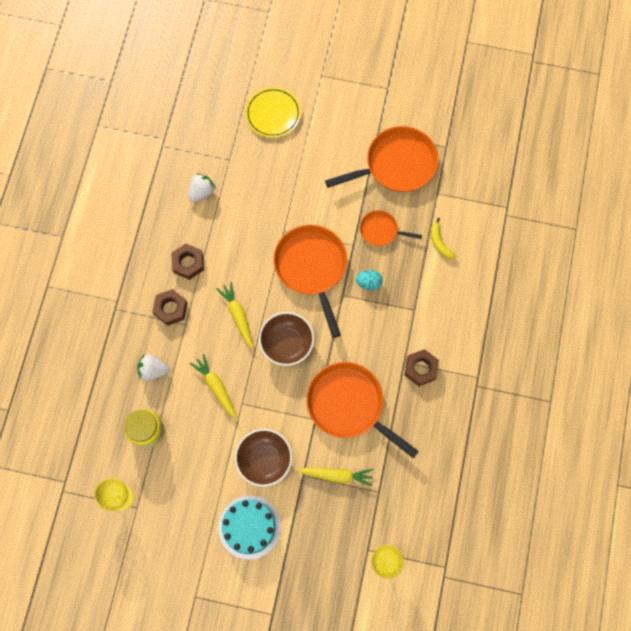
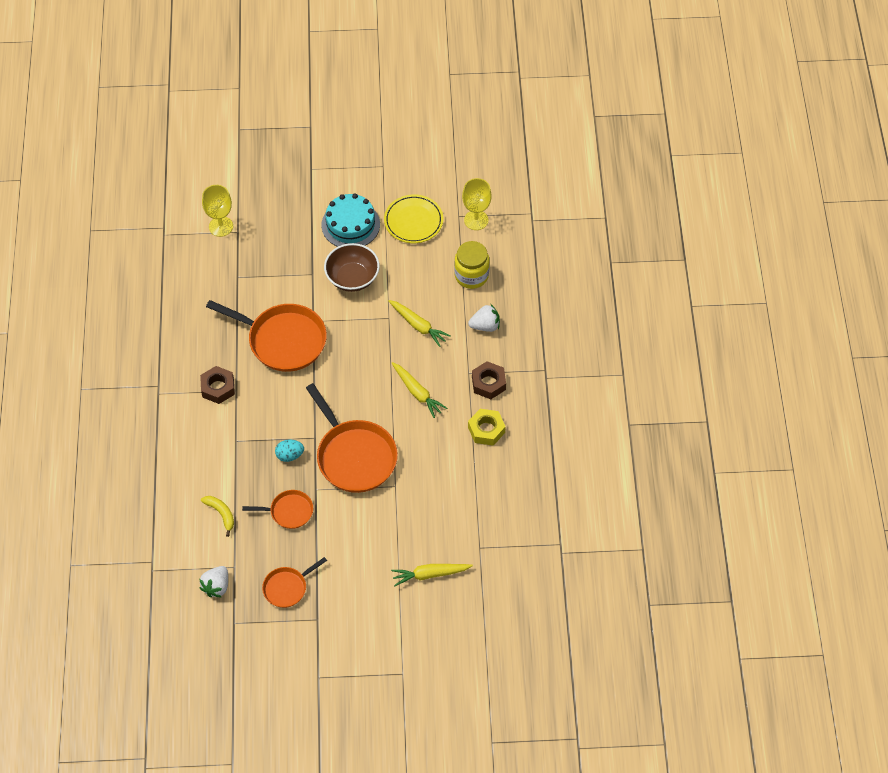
camera: 165 degrees right, 15 degrees down
brown nut [171,244,204,280] -> yellow nut [468,409,506,446]
white strawberry [189,173,216,202] -> white strawberry moved to [199,566,228,598]
yellow plate [245,87,301,138] -> yellow plate moved to [384,194,443,243]
brown bowl [259,312,314,366] -> none
yellow carrot [297,468,373,487] -> yellow carrot moved to [391,564,473,586]
orange pan [325,126,439,192] -> orange pan [262,557,327,608], size x0.52

